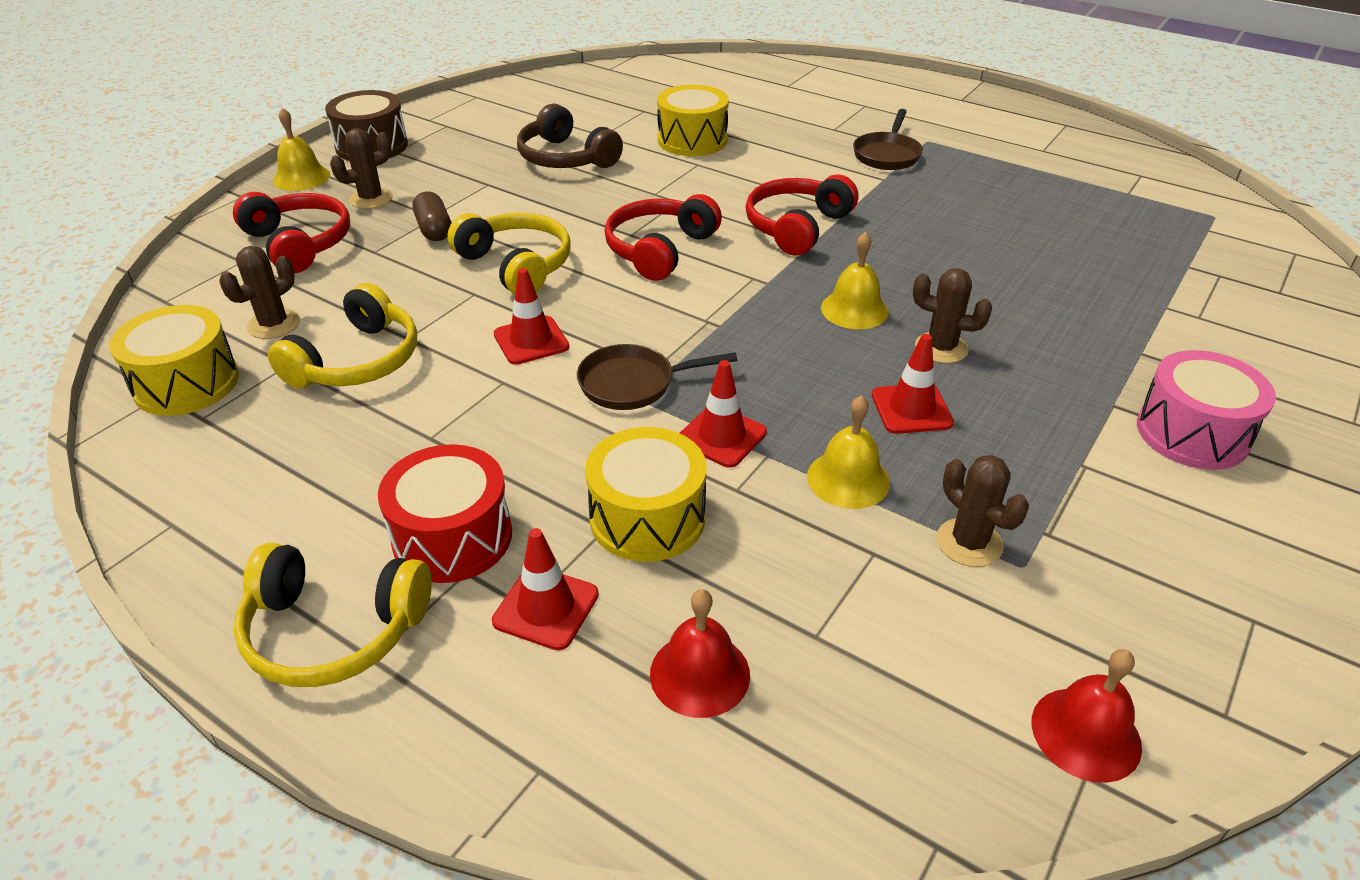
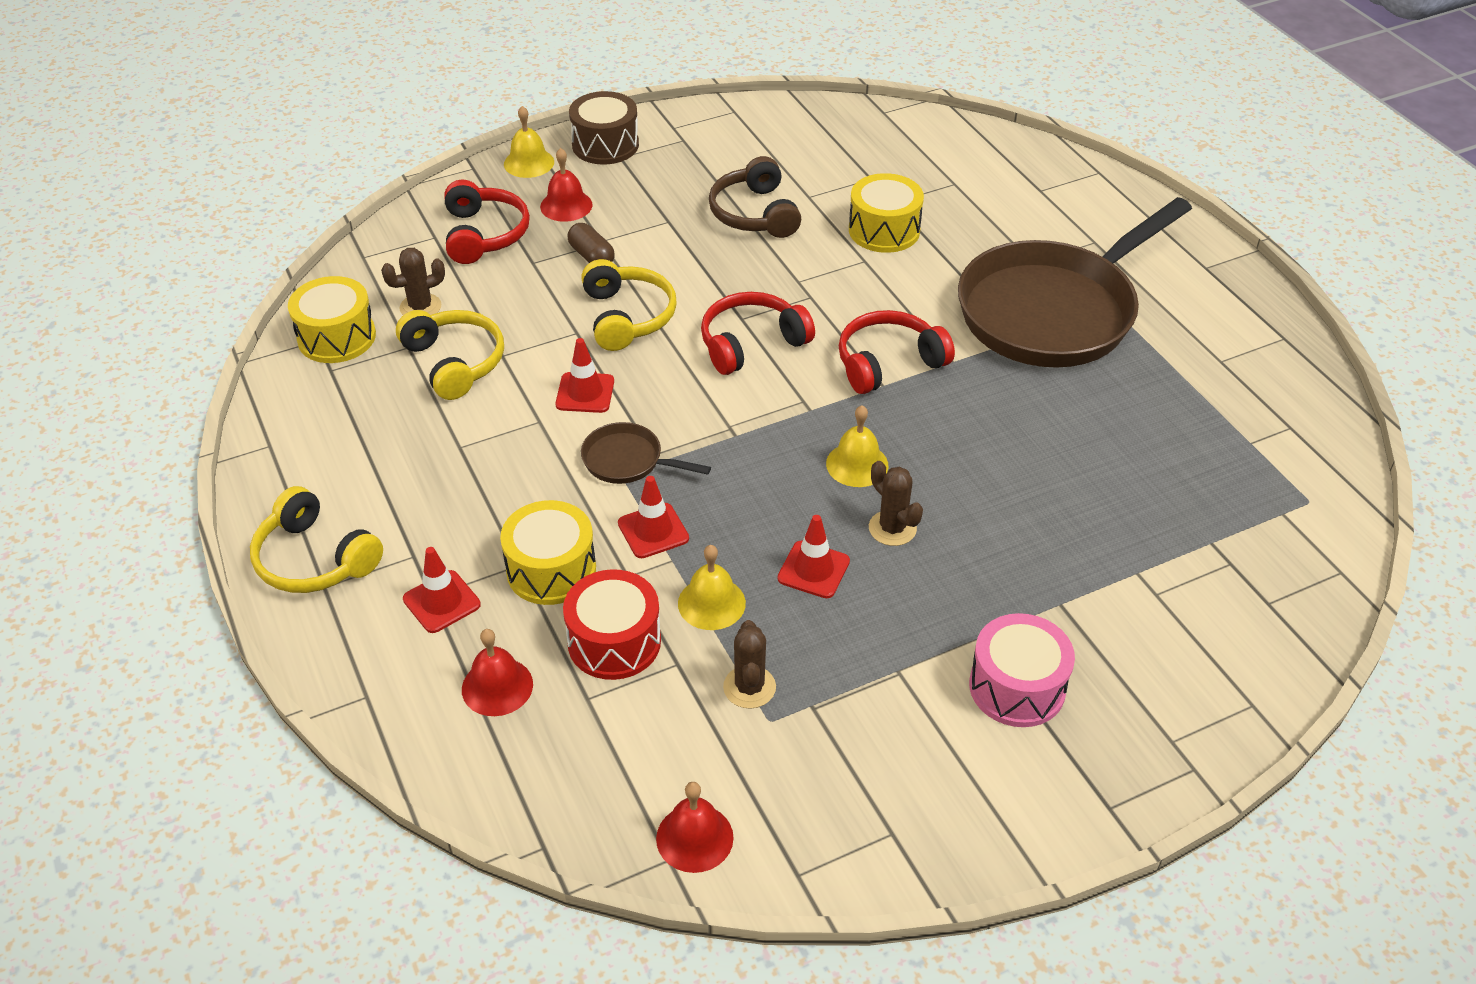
camera: 30 degrees right, 5 degrees up
yellow headphones [268,283,417,388] -> yellow headphones turned 90 degrees counterclockwise [396,310,504,400]
brown cactus [330,128,393,209] -> red bell [540,148,592,222]
red drum [378,444,512,583] -> red drum moved to [563,569,661,680]
brown capsule [413,191,451,241] -> brown capsule turned 45 degrees counterclockwise [568,223,615,263]
brown pan [853,109,923,170] -> brown pan [958,197,1192,368], size x2.44

